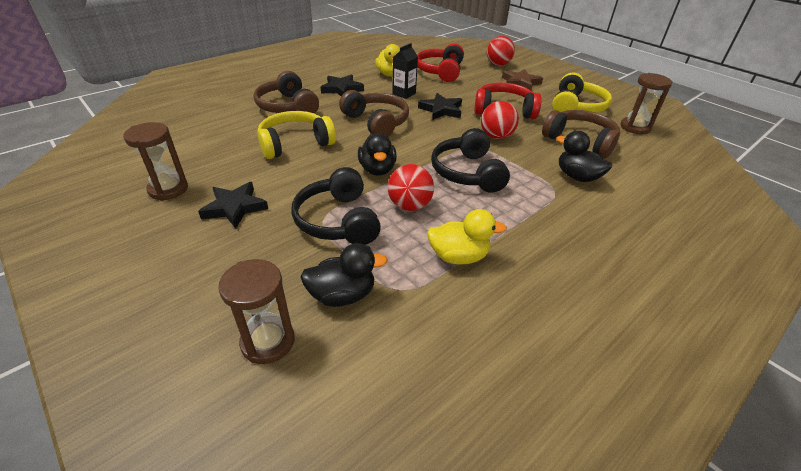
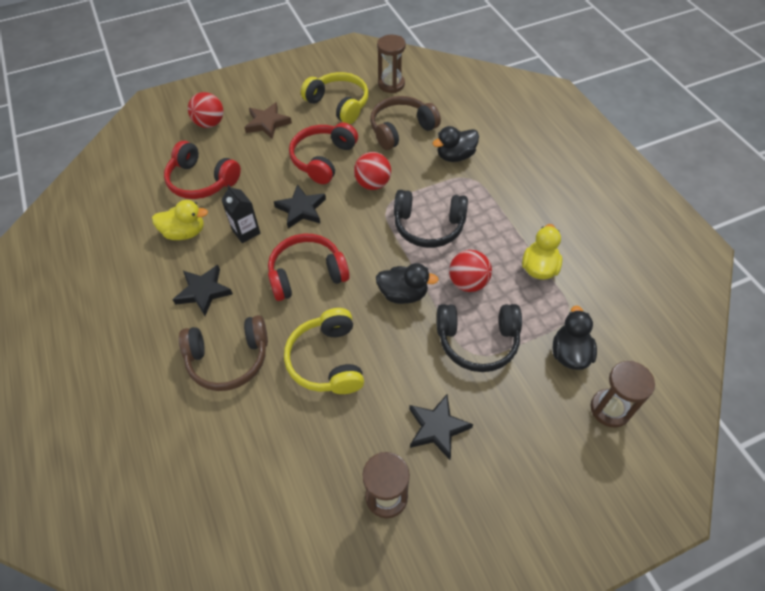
camera: 70 degrees left, 15 degrees up
brown headphones [339,90,409,137] -> red headphones [268,234,350,301]

